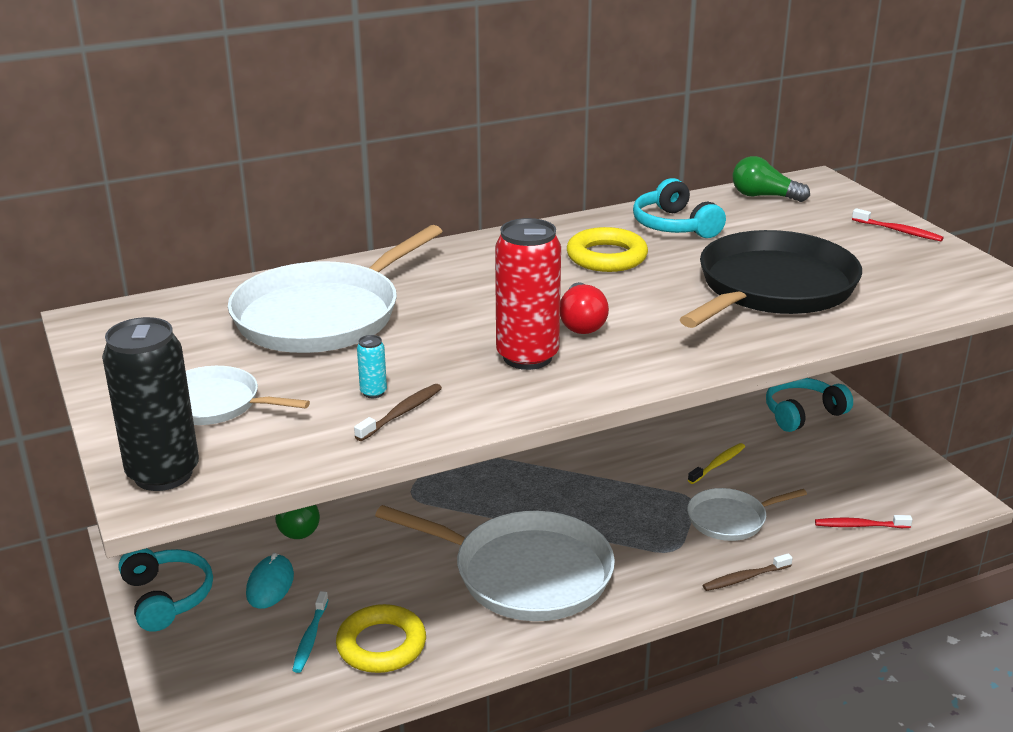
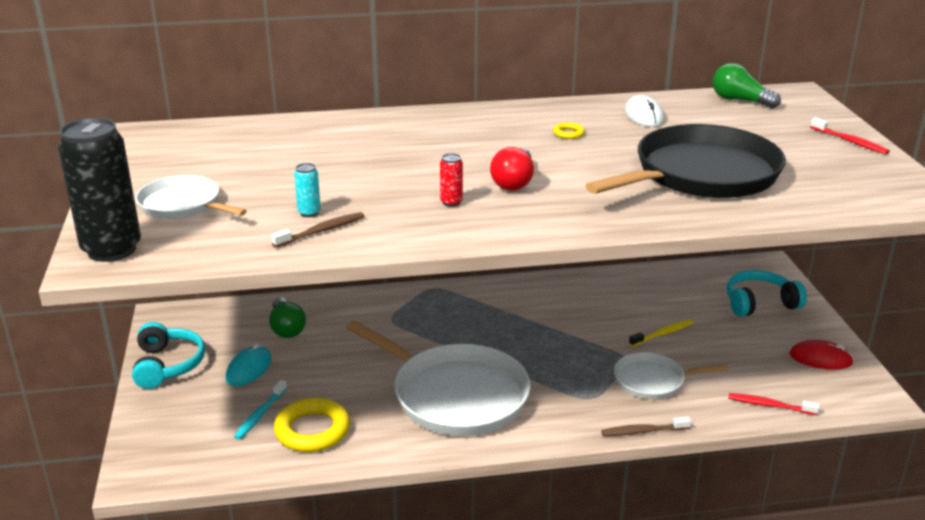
camera: 15 degrees right, 0 degrees up
white pan [228,225,443,353] -> none
red can [495,218,561,370] -> red can [440,153,463,207], size x0.41
yellow ring [567,227,648,272] -> yellow ring [553,122,585,139], size x0.44
turquoise headphones [633,178,726,238] -> white mouse [624,95,664,127]
none -> red mouse [790,340,854,370]

